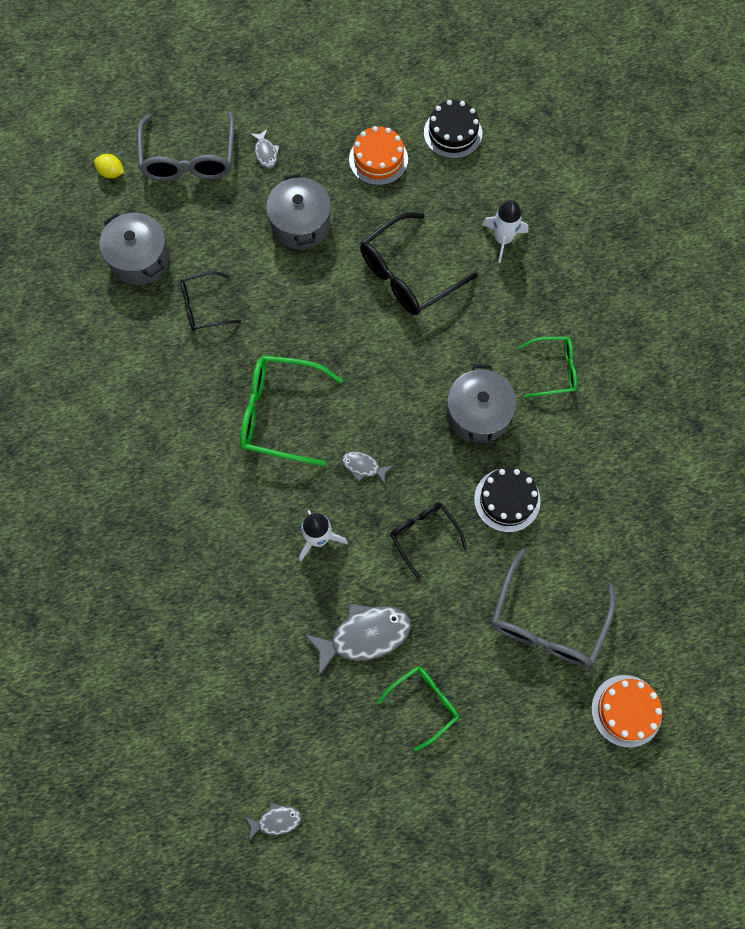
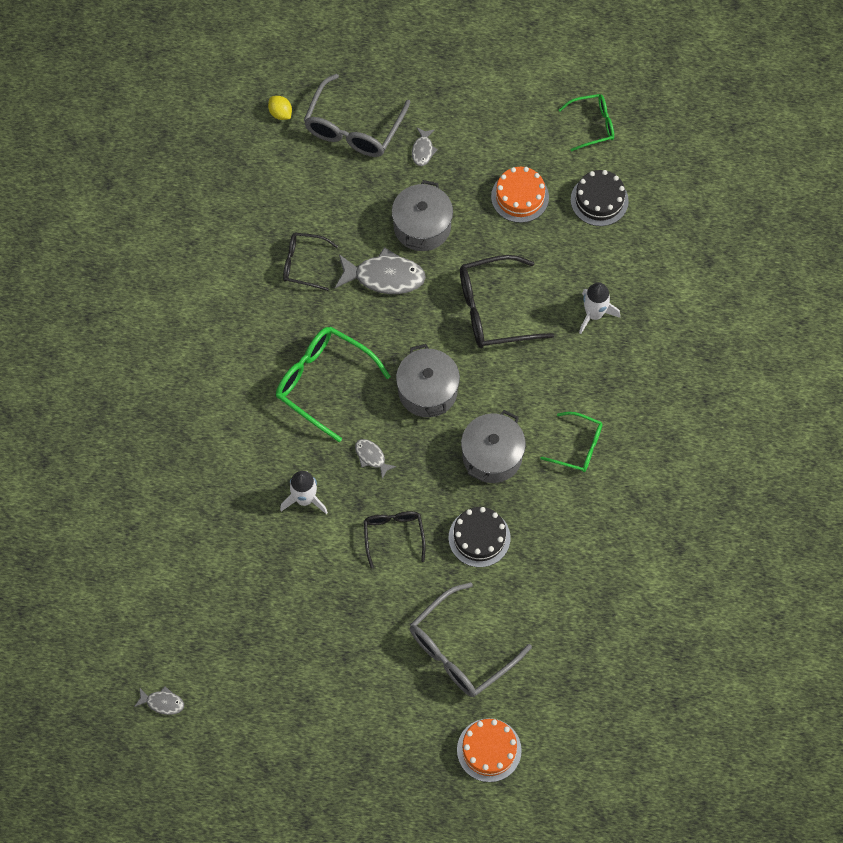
camera: 25 degrees right, 5 degrees down
grey pot [99,213,170,285] -> grey pot moved to [396,344,460,417]
grey fish [305,603,411,676] -> grey fish moved to [335,247,426,294]
green glasses [378,666,459,751] -> green glasses moved to [559,94,614,152]

